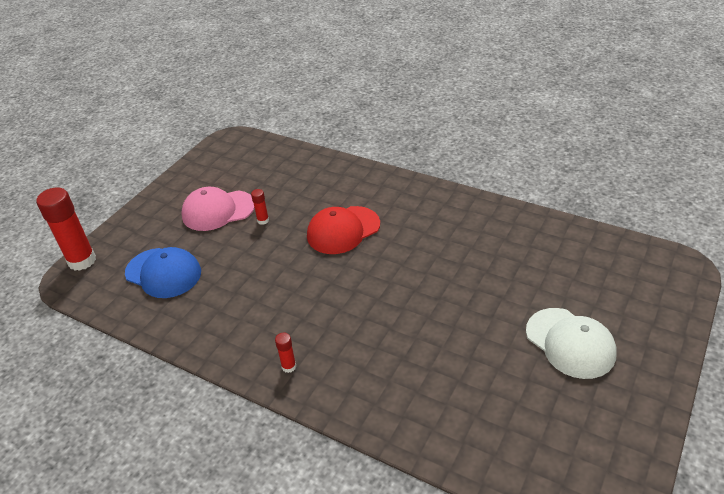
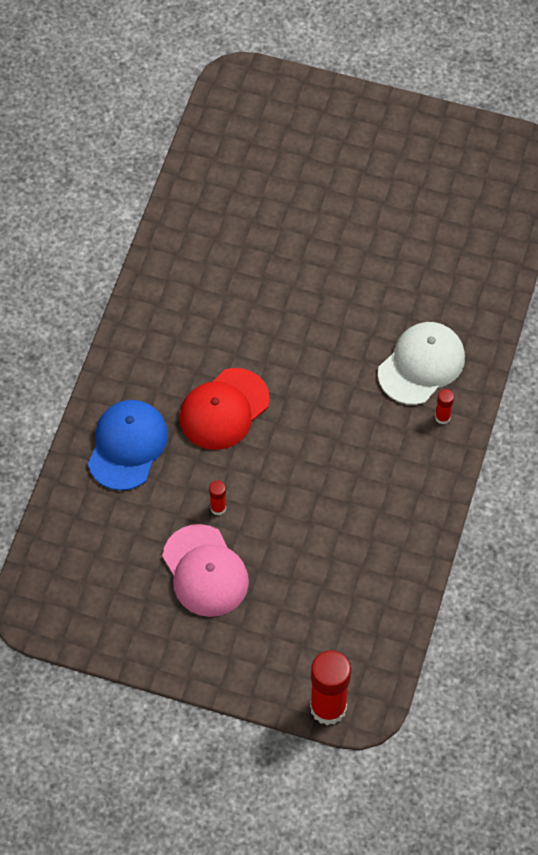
camera: 105 degrees left, 20 degrees up
blue cap [125,247,201,298] -> blue cap moved to [88,400,168,491]
red cap [307,206,380,254] -> red cap turned 90 degrees clockwise [179,368,270,450]
white cap [526,308,617,379] -> white cap moved to [378,322,465,405]

